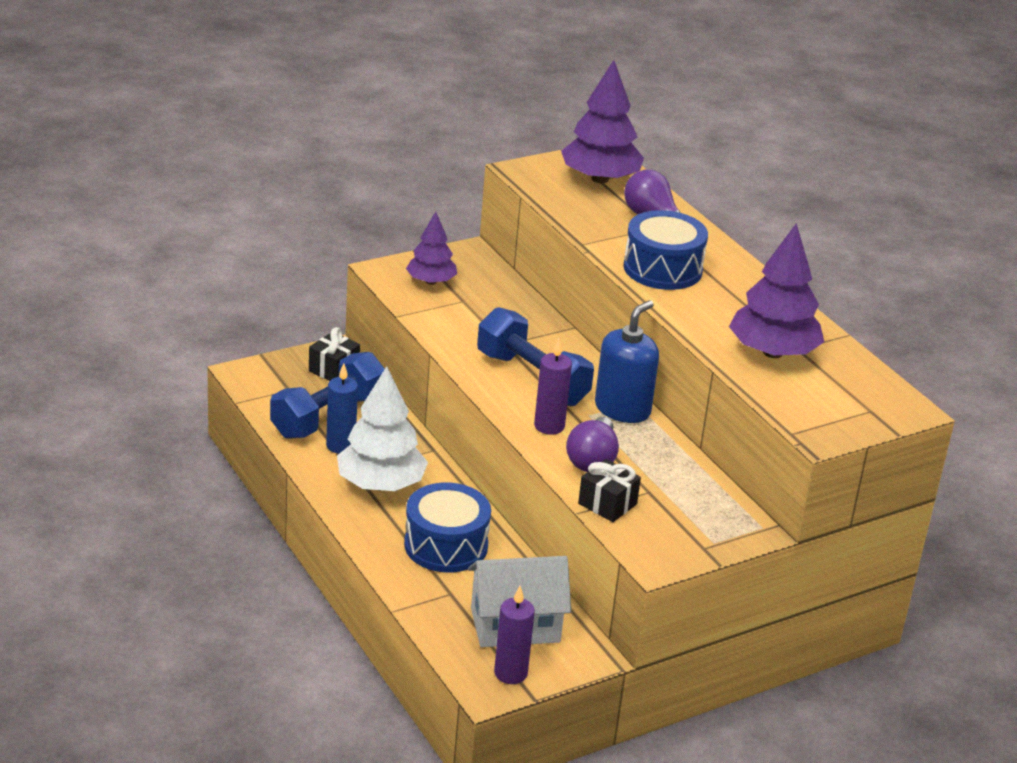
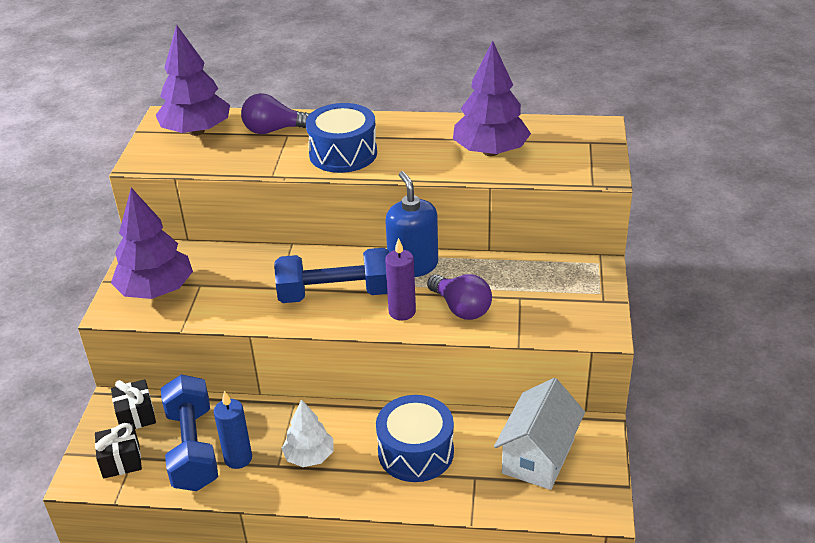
camera: 50 degrees left, 5 degrees up
white tree [337,366,428,491] -> white tree [281,399,333,467], size x0.61
purple tree [406,211,457,285] -> purple tree [111,188,193,299], size x1.64
purple candle [494,586,535,684] -> none
black gift [578,459,641,522] -> black gift moved to [95,423,142,479]

